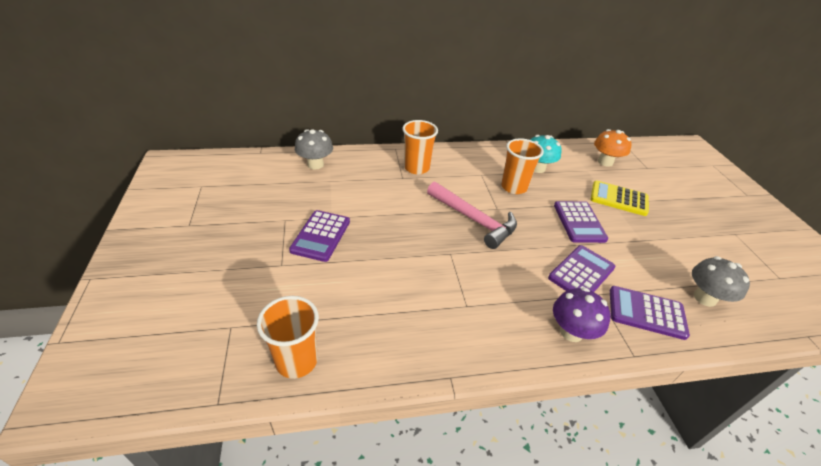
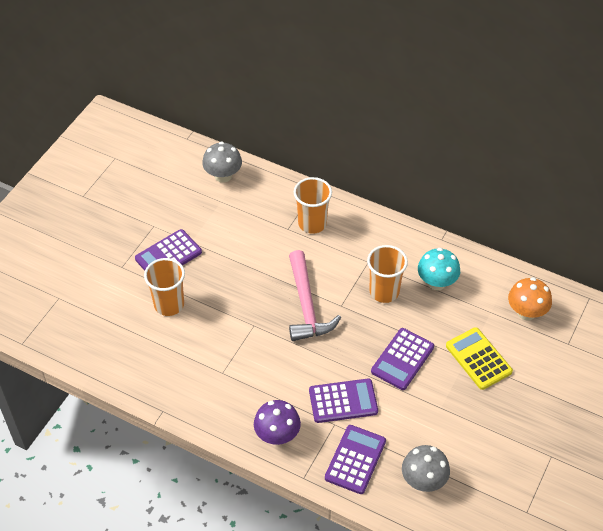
camera: 40 degrees right, 10 degrees up
orange cup [257,296,319,379] -> orange cup moved to [144,258,185,316]
purple calculator [610,286,690,340] -> purple calculator turned 60 degrees clockwise [325,425,386,494]

